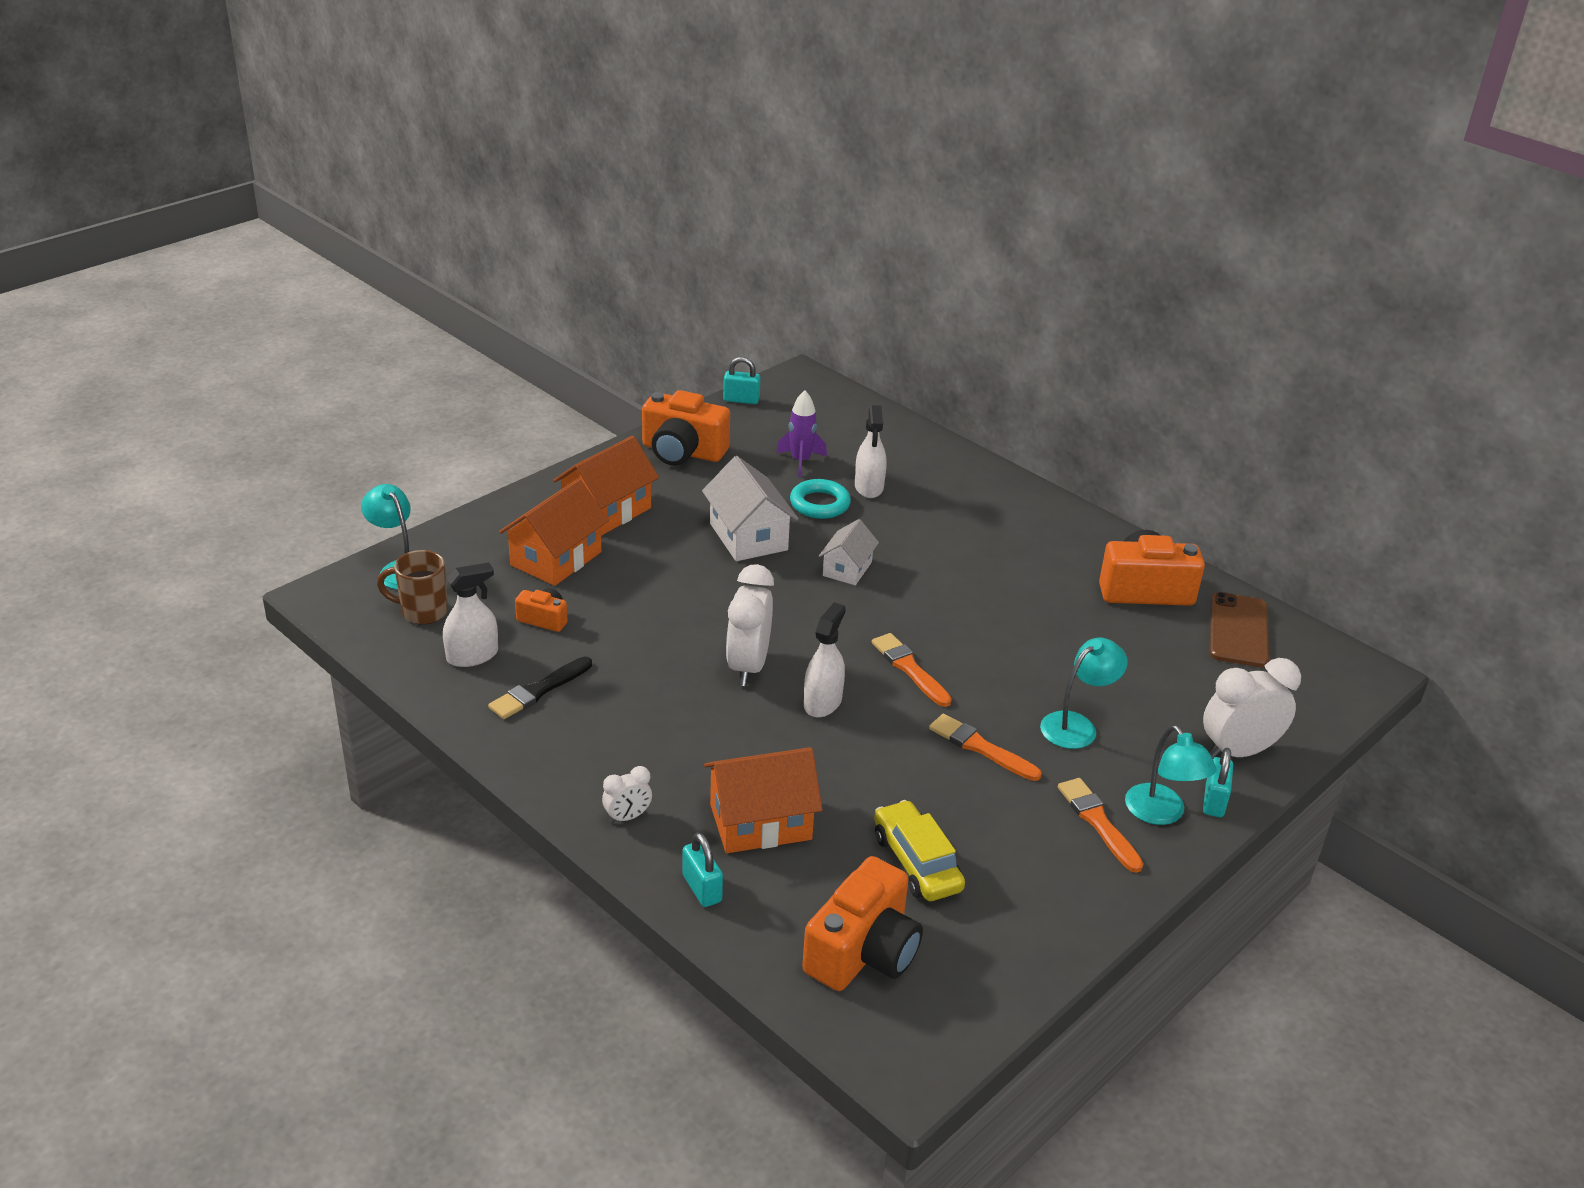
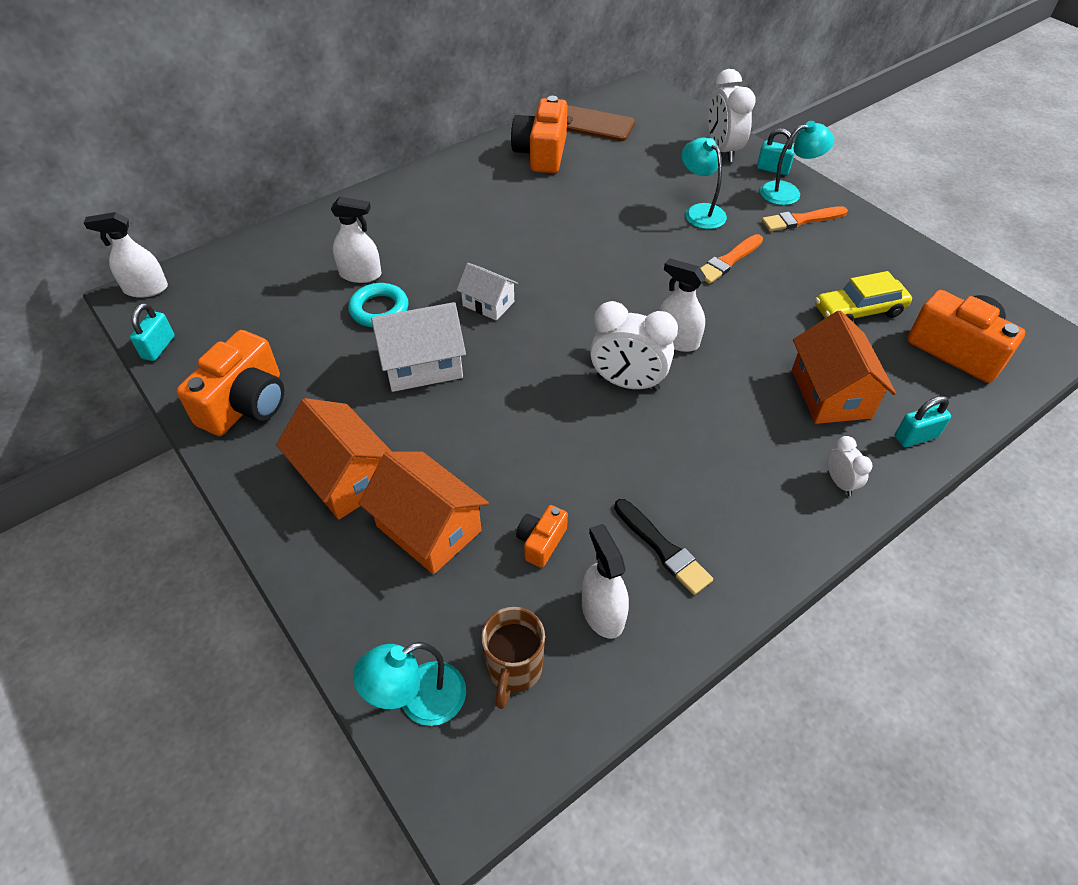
camera: 80 degrees left, 15 degrees up
purple rocket [776,390,827,477] -> none
orange brush [872,633,952,707] -> none
none -> white spray bottle [84,212,168,298]

